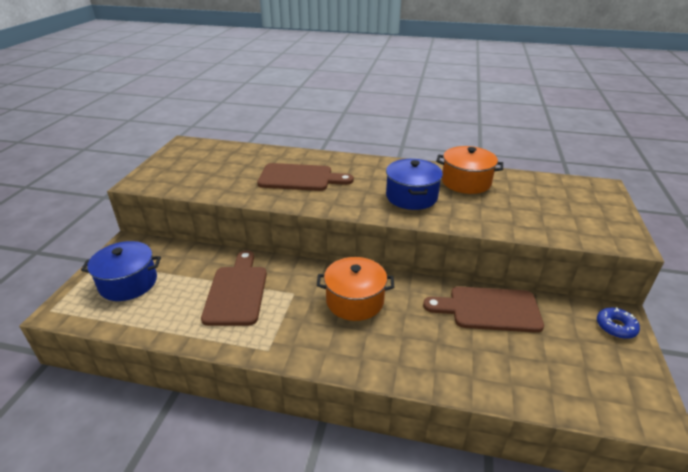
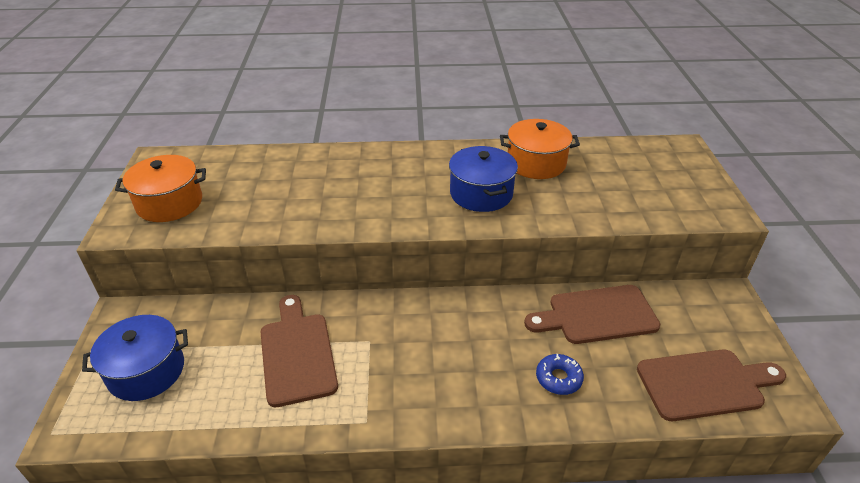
camera: 15 degrees left, 5 degrees up
brown cutting board [257,163,354,191] -> brown cutting board moved to [637,350,786,421]
orange pot [317,257,394,321] -> orange pot moved to [115,155,206,222]
blue donut [597,307,640,339] -> blue donut moved to [536,354,584,395]

